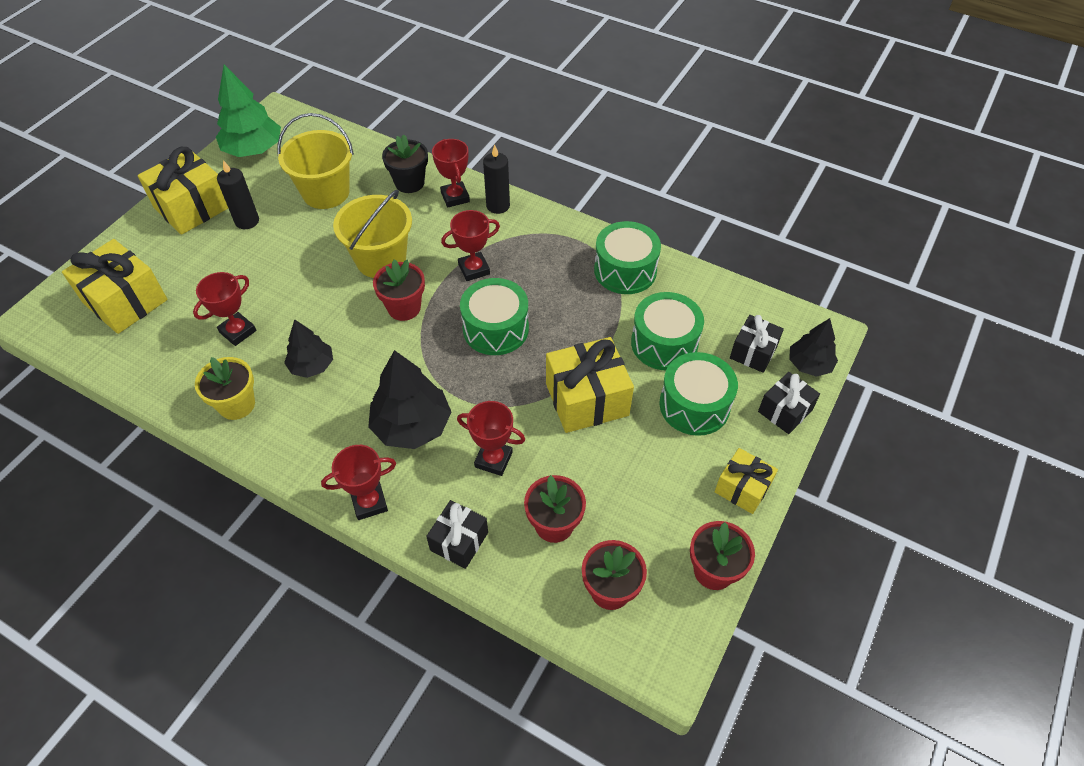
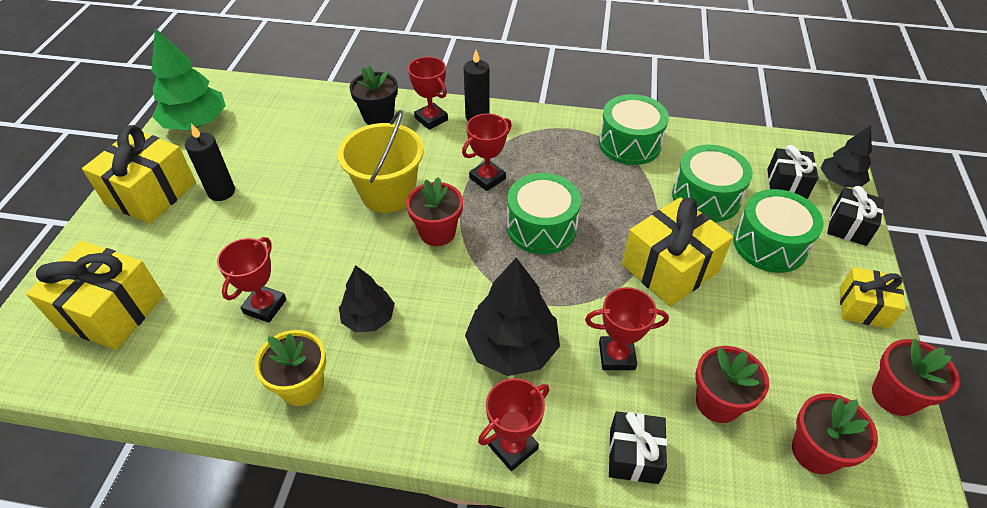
camera: 20 degrees left, 5 degrees down
yellow bucket [277,113,354,209] -> none

